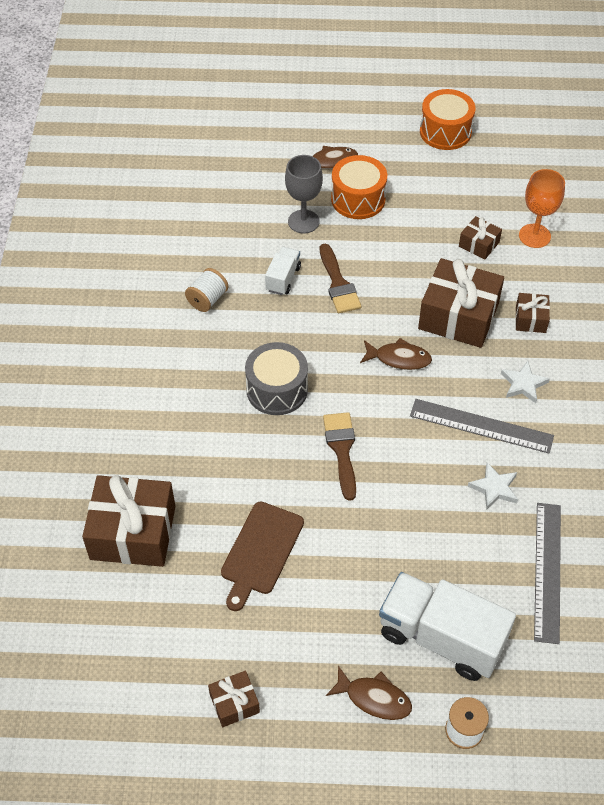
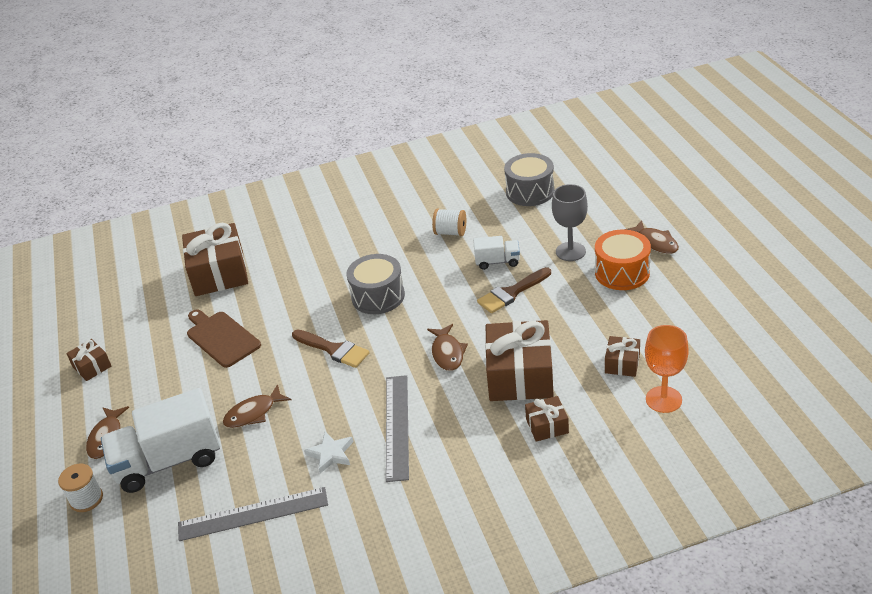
camera: 75 degrees right, 15 degrees down
brown cutting board [221,502,304,611] -> brown cutting board turned 45 degrees clockwise [187,309,261,368]
brown brush [323,412,356,501] -> brown brush turned 60 degrees clockwise [292,330,370,368]
white truck [379,572,516,681] -> white truck turned 120 degrees counterclockwise [101,388,220,493]
orange drum [420,89,475,150] -> none
white star [501,361,550,403] -> none
none -> brown fish [223,384,291,428]
none -> grey drum [504,153,554,206]

